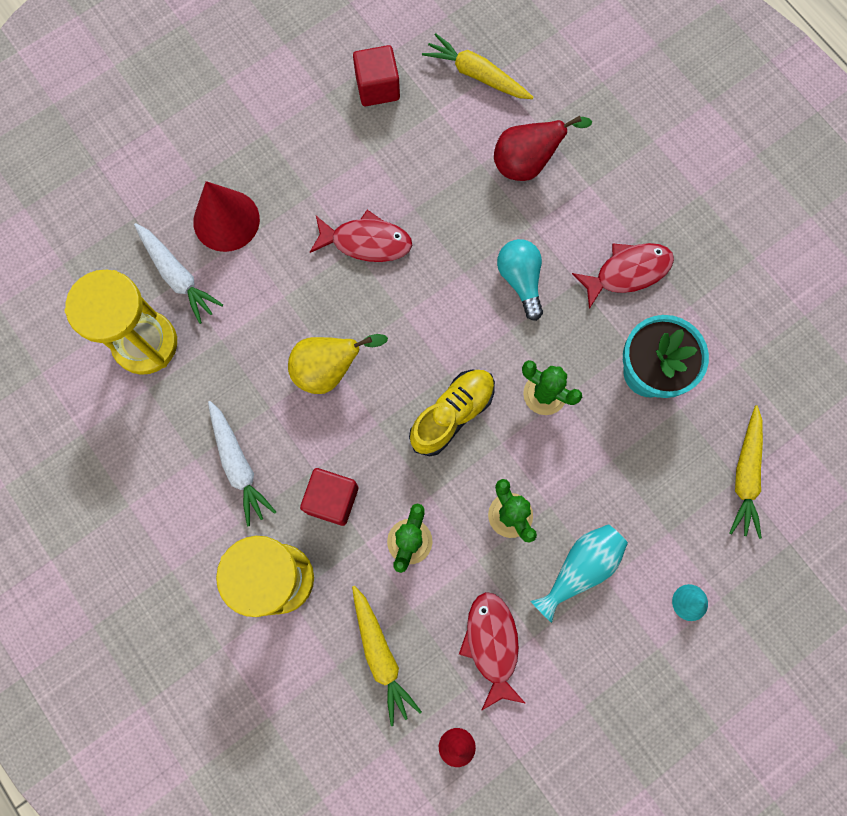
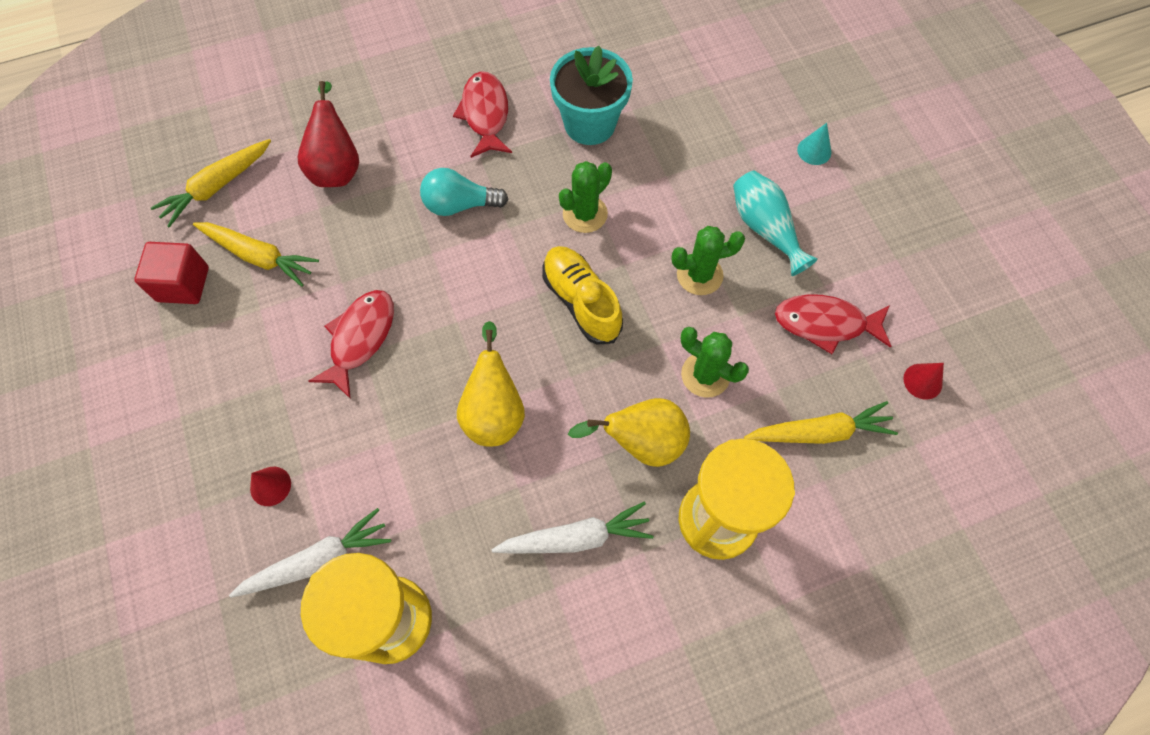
camera: 75 degrees left, 10 degrees down
red cone [193,181,260,252] -> red cone [250,467,291,506], size x0.49
red cube [300,468,358,526] -> yellow pear [568,398,690,467]
yellow carrot [730,405,763,539] -> yellow carrot moved to [193,222,319,287]

